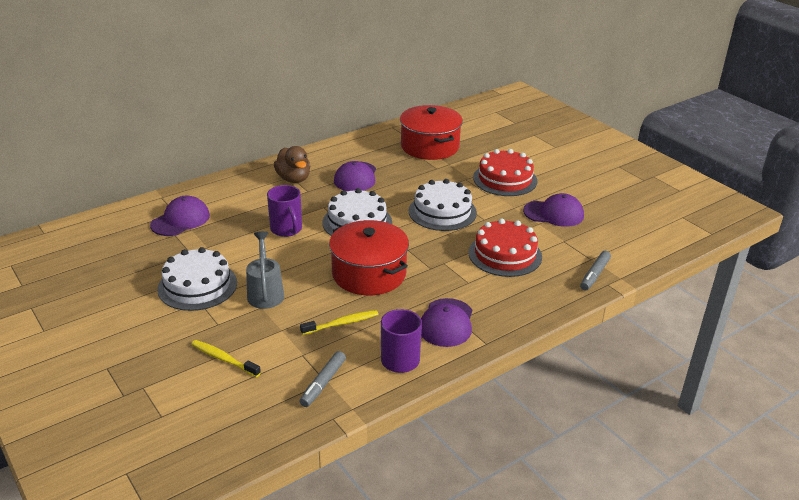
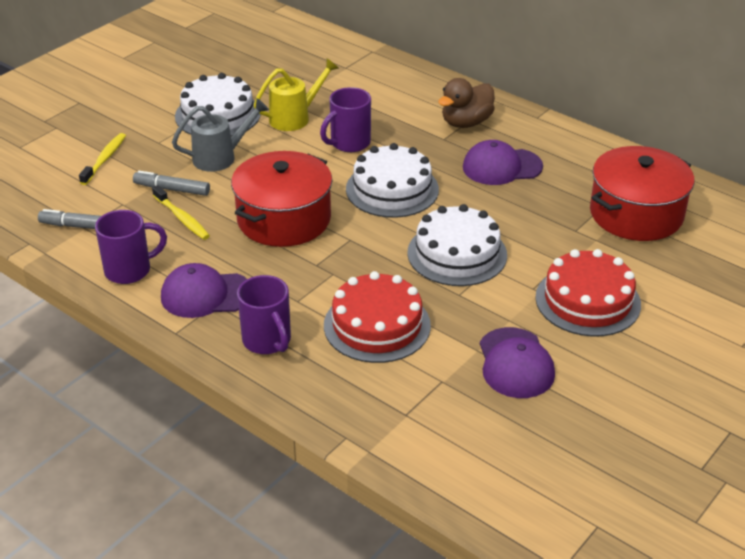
camera: 75 degrees right, 5 degrees up
purple cap [150,196,210,236] -> none
grey marker [580,251,611,291] -> grey marker moved to [133,171,210,196]
none -> purple mug [237,275,291,354]
none -> yellow watering can [254,58,339,131]

